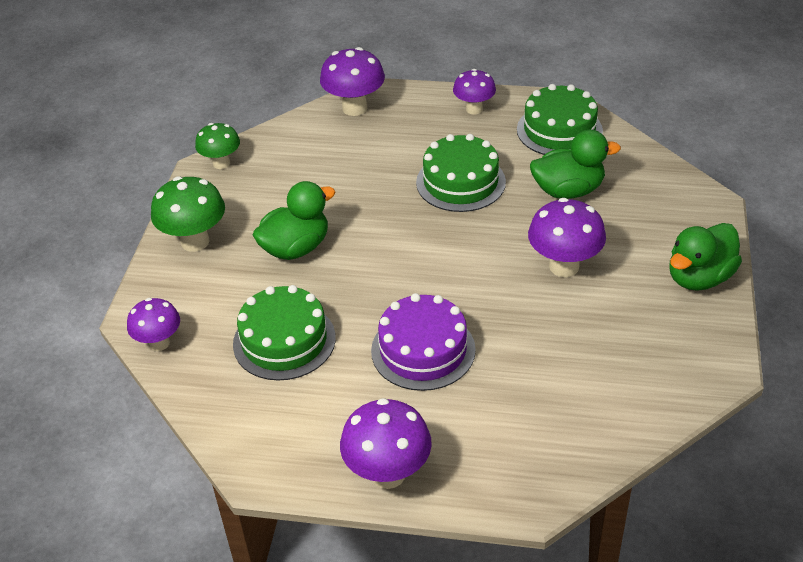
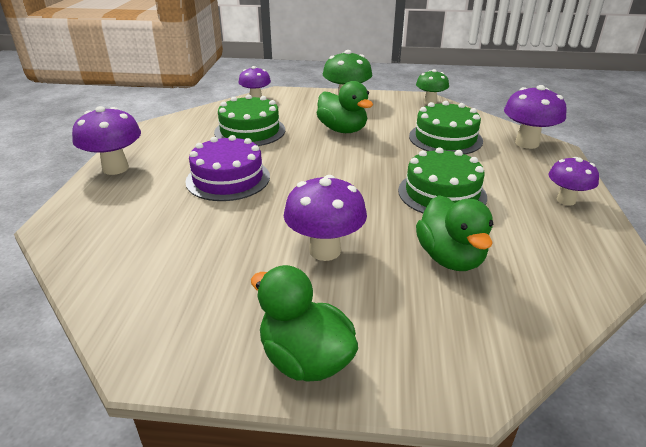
camera: 85 degrees right, 10 degrees down
green cake [517,84,603,155] -> green cake moved to [409,101,483,154]

